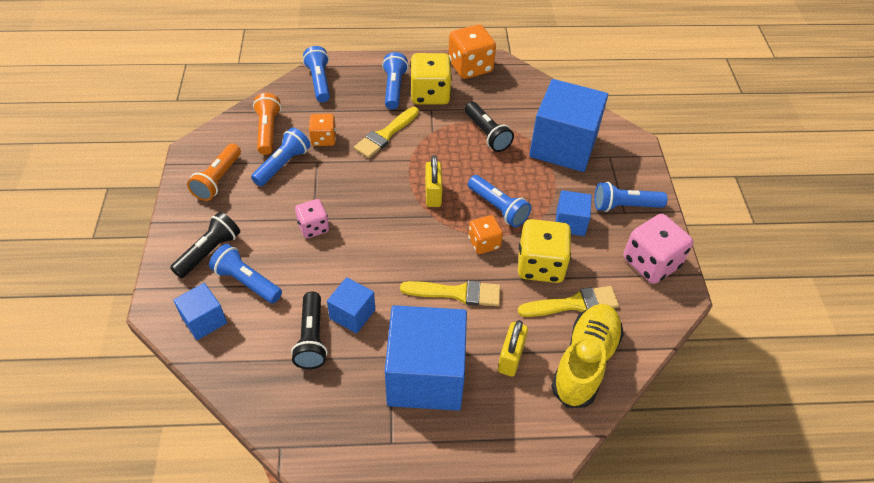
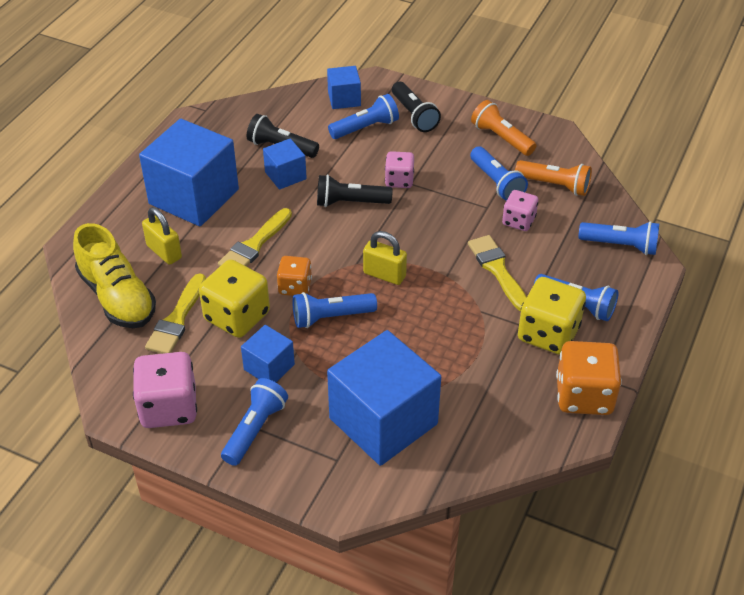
camera: 120 degrees right, 5 degrees down
orange dice [309,114,336,146] -> pink dice [502,190,538,231]
black flashlight [465,102,514,152] -> black flashlight moved to [317,175,393,207]

